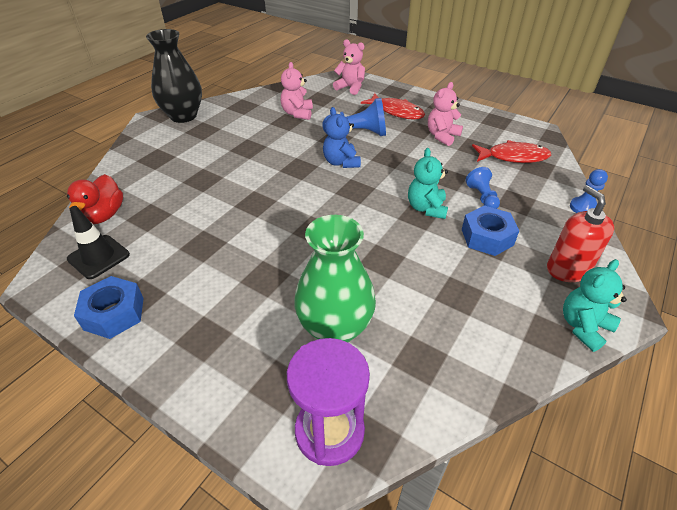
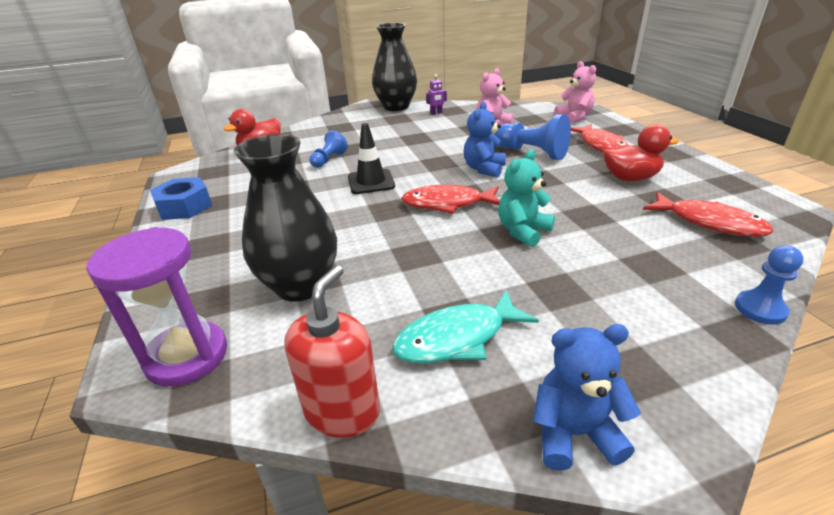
camera: 40 degrees right, 10 degrees down
black traffic cone [67,206,130,279] -> black traffic cone moved to [348,123,395,194]
green vase [294,215,376,343] -> black vase [234,134,337,302]
pink teddy bear [428,82,463,146] -> red duck [603,124,679,181]
blue nut [462,205,519,256] -> none
blue pawn [466,167,500,209] -> blue pawn moved to [309,130,348,168]
red soap dispenser [547,185,614,282] -> red soap dispenser moved to [284,265,380,438]
turquoise teddy bear [563,259,627,352] -> blue teddy bear [533,324,641,471]
none -> turquoise fish [392,290,539,363]
none -> red fish [401,185,500,214]
none -> purple robot [426,74,447,115]

